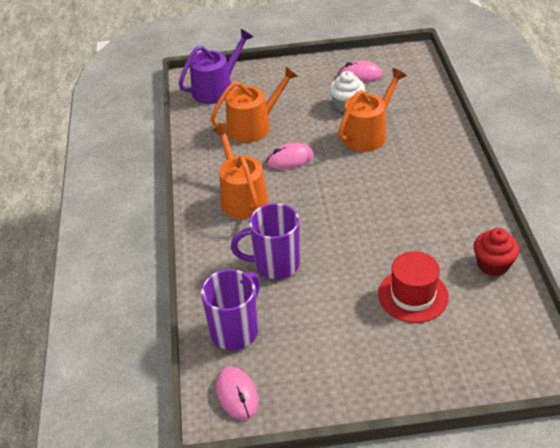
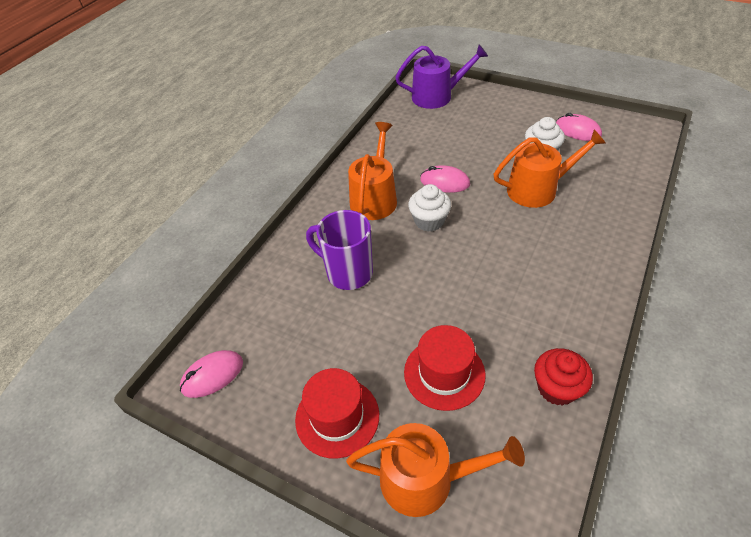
camera: 35 degrees right, 5 degrees up
purple mug [201,269,260,351] -> none
orange watering can [210,67,298,143] -> orange watering can moved to [346,423,525,517]
pink mouse [216,366,259,420] -> pink mouse turned 45 degrees clockwise [180,350,243,398]
none -> red hat [295,368,379,459]
none -> white cupcake [408,184,451,232]

